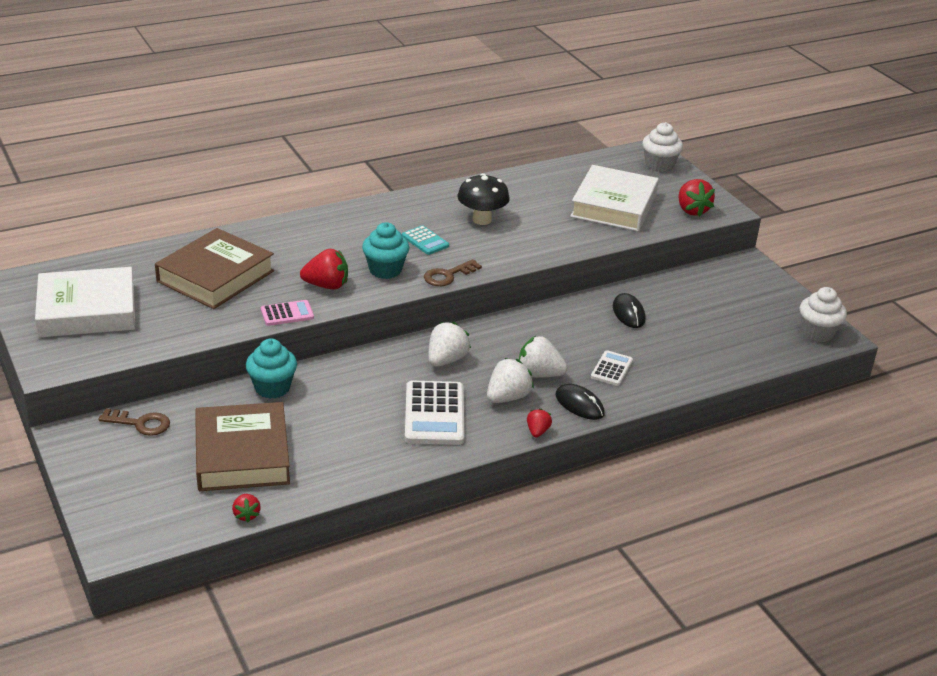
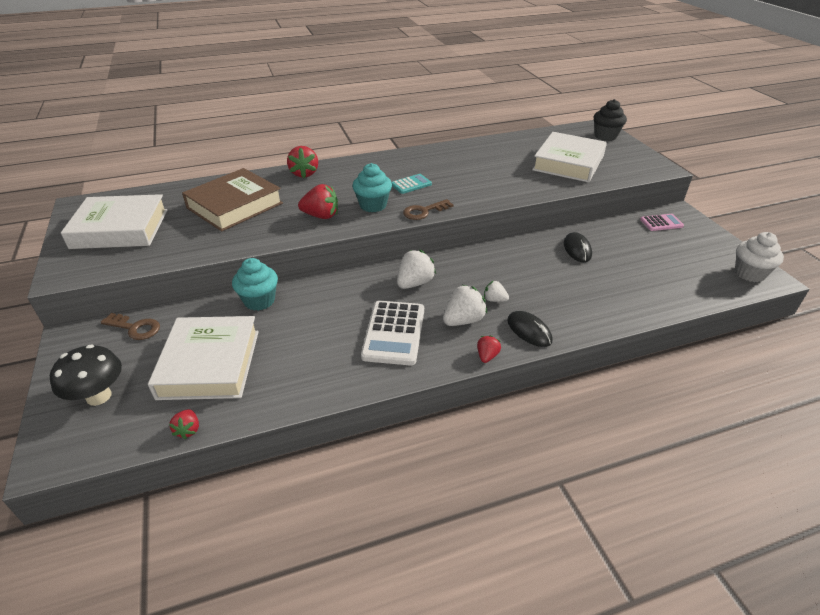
camera: 10 degrees right, 5 degrees up
brown book [195,402,290,491] -> white book [148,316,259,400]
pink calculator [261,300,314,326] -> pink calculator moved to [640,214,684,231]
turquoise calculator [402,225,449,255] -> turquoise calculator turned 90 degrees counterclockwise [391,174,432,194]
black mushroom [458,173,510,225] -> black mushroom moved to [50,344,122,406]
white strawberry [519,336,567,378] -> white strawberry [484,281,509,302], size x0.57
white calculator [591,350,633,386] -> none
white cupcake [642,122,683,172] -> black cupcake [594,99,627,141]
red strawberry [678,179,715,217] -> red strawberry moved to [287,146,318,178]

